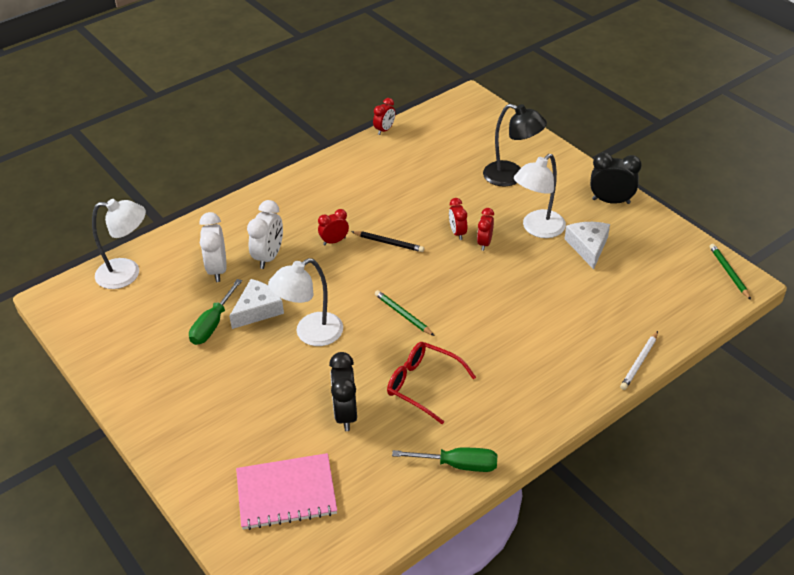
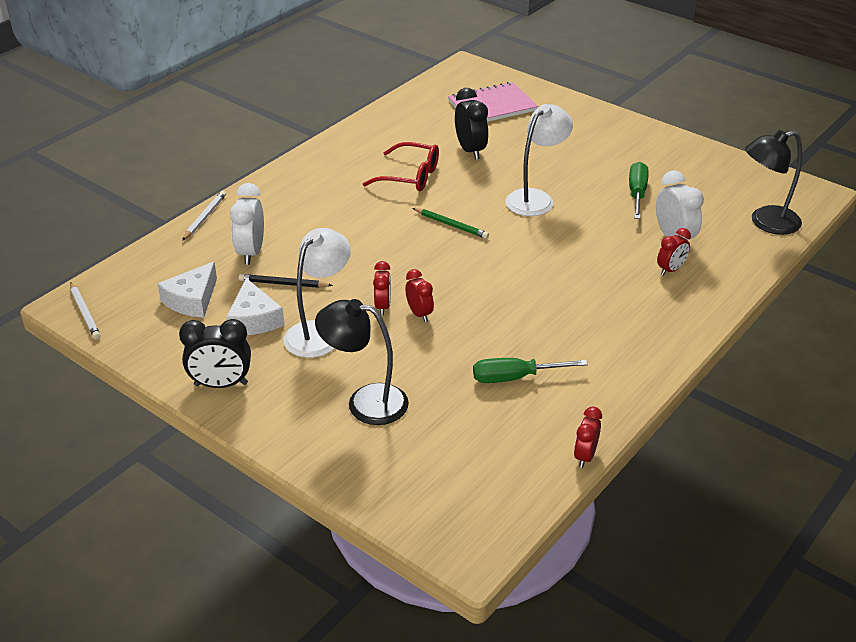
camera: 165 degrees right, 5 degrees down
white lamp [92,199,146,289] -> black lamp [745,130,802,235]
white cheese [229,279,284,329] -> white cheese moved to [157,262,217,318]
white clock [247,200,283,269] -> white clock moved to [230,183,264,265]
red clock [318,209,349,245] -> red clock moved to [657,228,691,276]
black pencil [351,231,424,252] -> black pencil moved to [239,274,333,288]
green screwdriver [392,448,497,472] -> green screwdriver moved to [473,358,588,383]
green pencil [709,244,751,300] -> white pencil [70,282,101,339]

